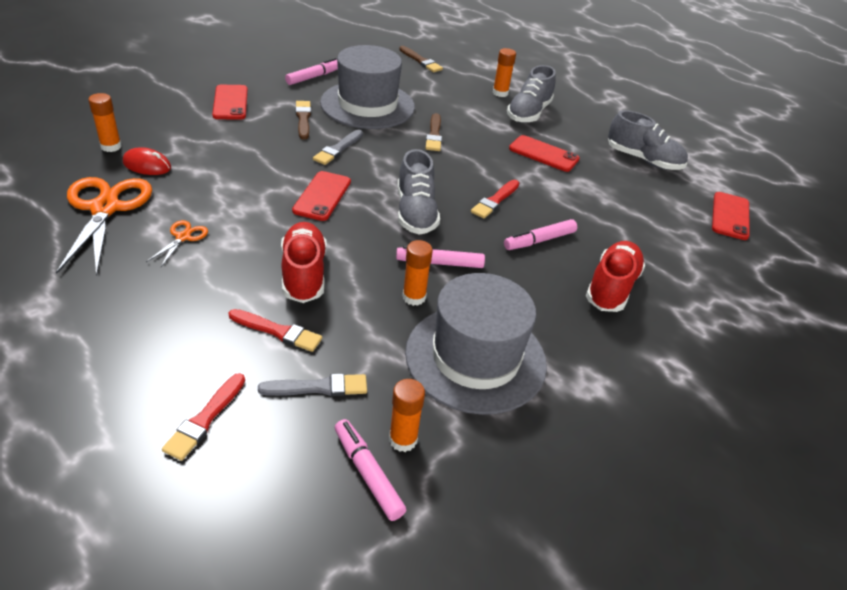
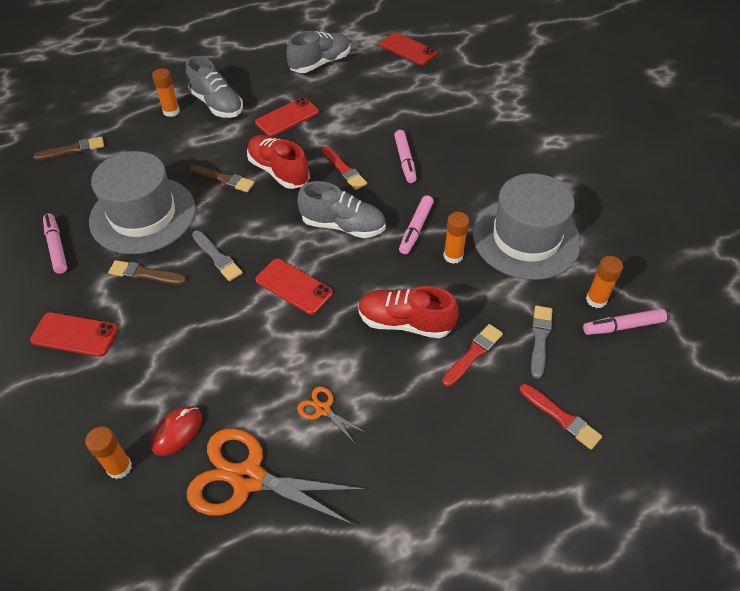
camera: 65 degrees left, 10 degrees up
red shoe [586,241,645,312] -> red shoe moved to [247,135,310,189]

